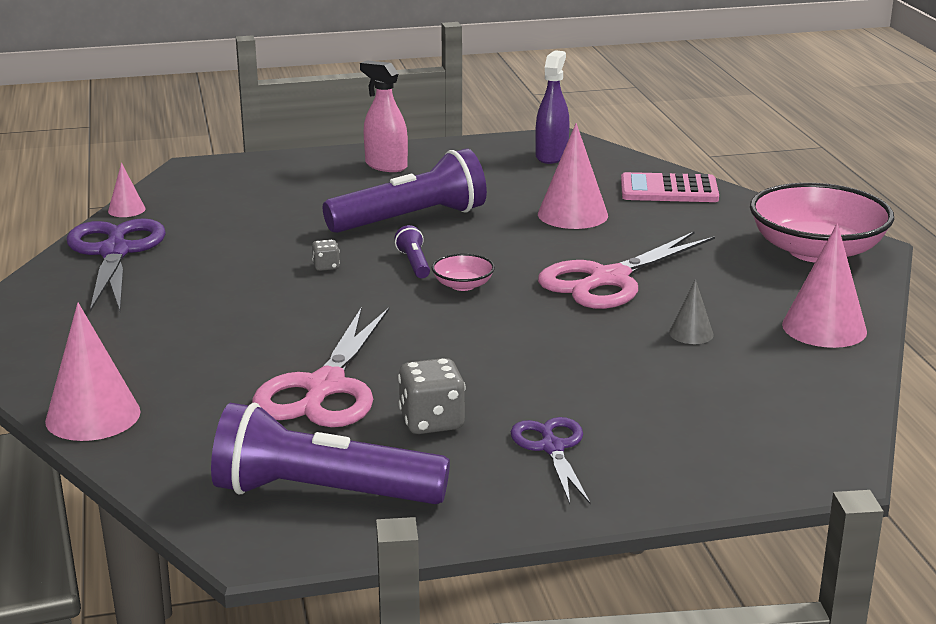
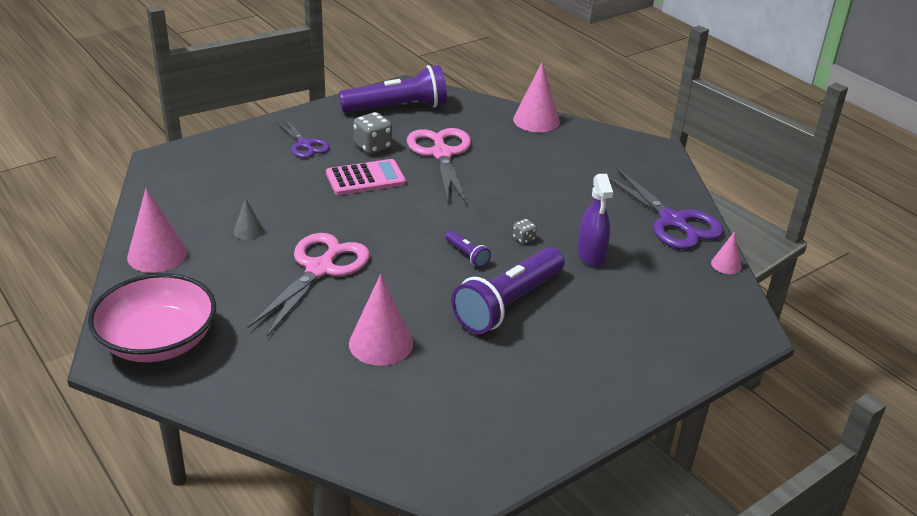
camera: 155 degrees right, 10 degrees up
pink spray bottle [360,61,408,172] -> none
pink bowl [432,254,495,291] -> none
purple spray bottle [535,50,569,164] -> purple spray bottle moved to [577,174,613,267]
pink calculator [621,172,719,202] -> pink calculator moved to [326,159,406,195]

